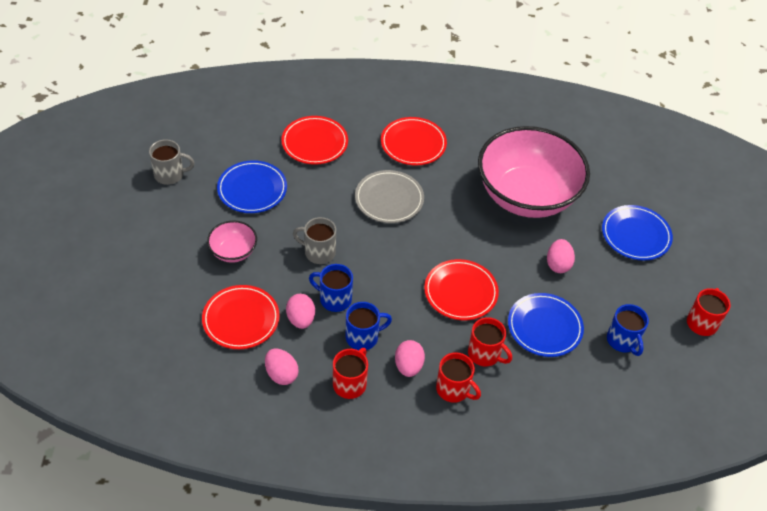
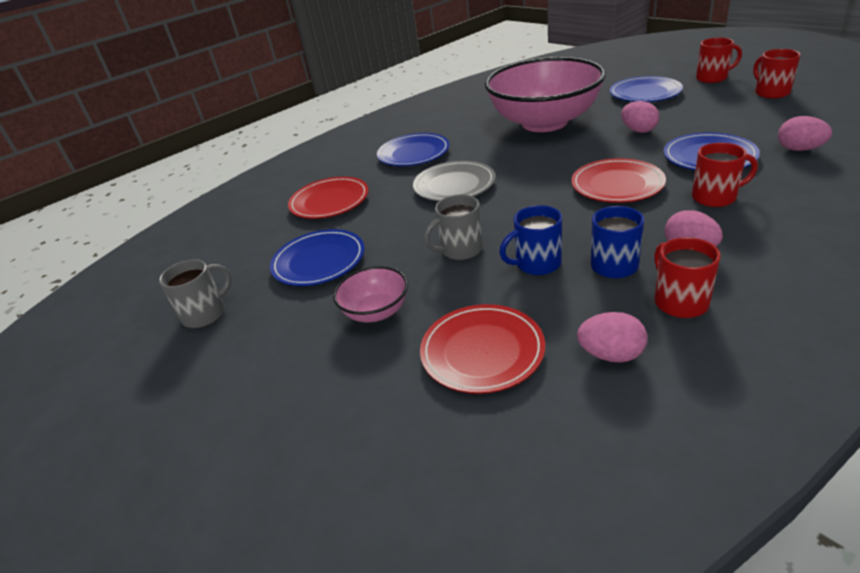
camera: 35 degrees left, 15 degrees down
pink egg [286,294,315,329] -> pink egg moved to [778,116,832,151]
red plate [381,117,447,165] -> blue plate [377,133,450,166]
red mug [436,352,481,403] -> red mug moved to [696,38,742,83]
blue mug [607,304,649,356] -> none

